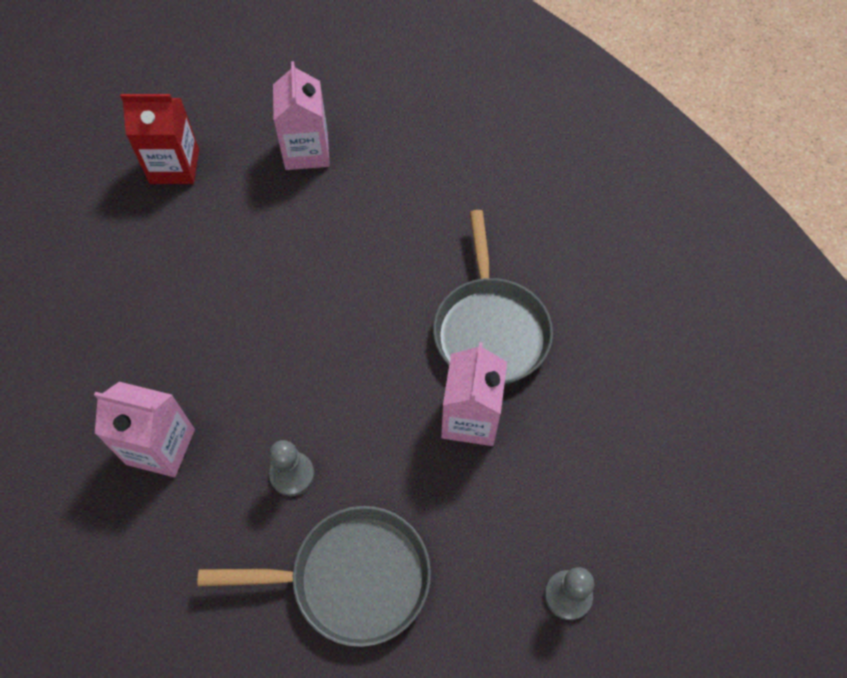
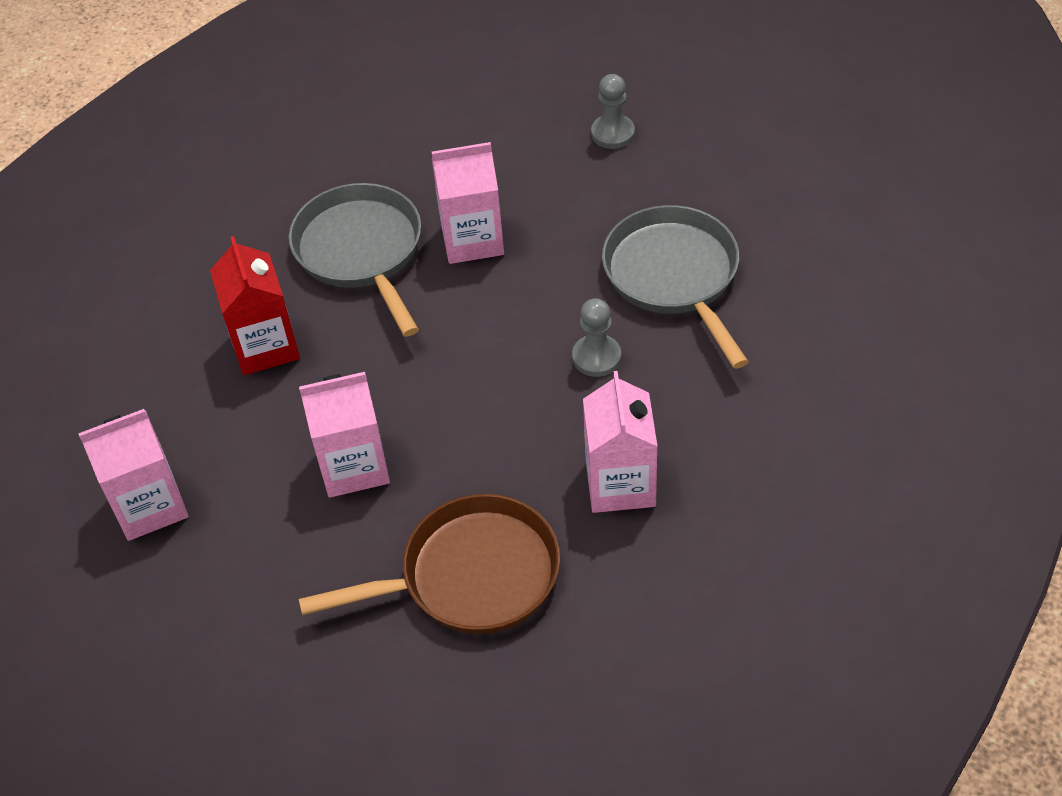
camera: 105 degrees left, 10 degrees down
red carton [120,94,199,184] -> red carton moved to [210,236,300,375]
grey pan [433,210,553,385] -> grey pan turned 90 degrees counterclockwise [288,183,421,337]
none -> brown pan [298,494,560,634]
none -> pink carton [299,372,390,498]

